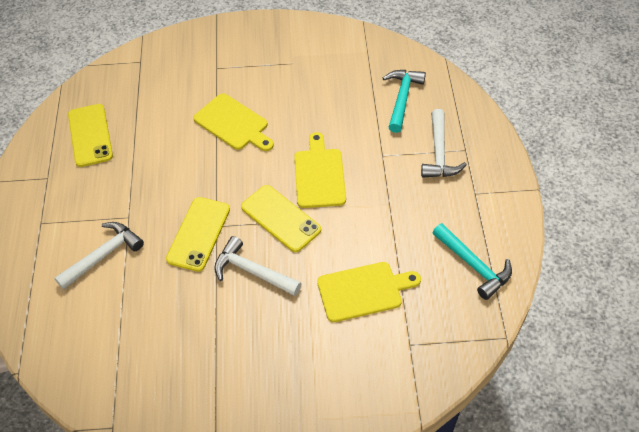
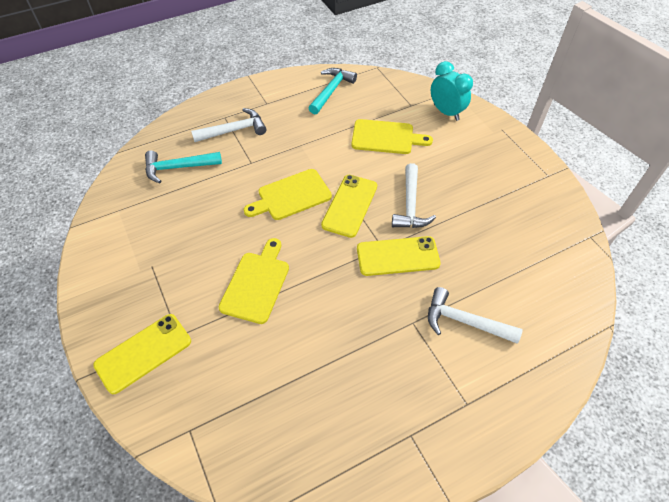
camera: 115 degrees left, 0 degrees up
yellow phone [68,104,113,167] -> yellow phone moved to [93,314,191,394]
yellow cutting board [317,262,421,322] -> yellow cutting board turned 135 degrees clockwise [351,119,433,154]
none -> turquoise clock [431,61,473,121]

